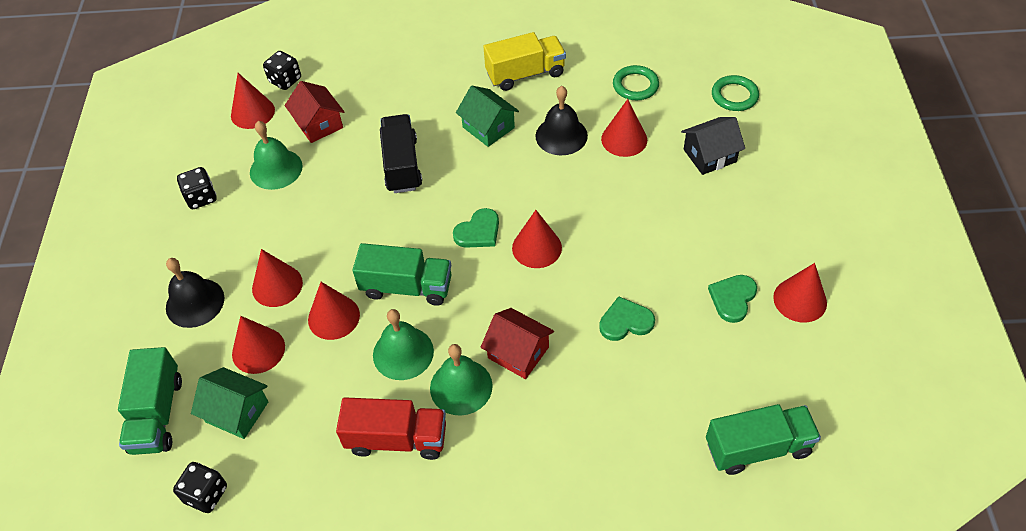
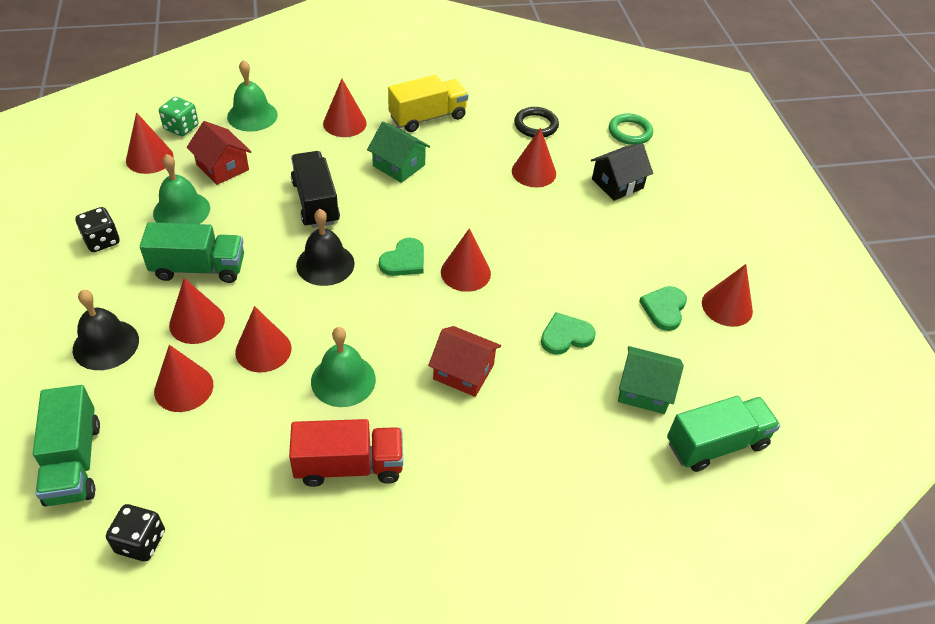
camera: 15 degrees left, 5 degrees down
green house [191,367,269,439] -> green house moved to [618,346,684,414]
black dice [263,51,301,90] -> green dice [159,97,198,136]
green truck [352,243,451,306] -> green truck moved to [140,222,244,283]
green bell [430,344,493,416] -> green bell moved to [227,60,278,131]
black bell [536,86,588,155] -> black bell moved to [296,209,355,286]
green ring [613,65,659,100] -> black ring [514,107,559,137]
none -> red cone [323,79,367,137]

